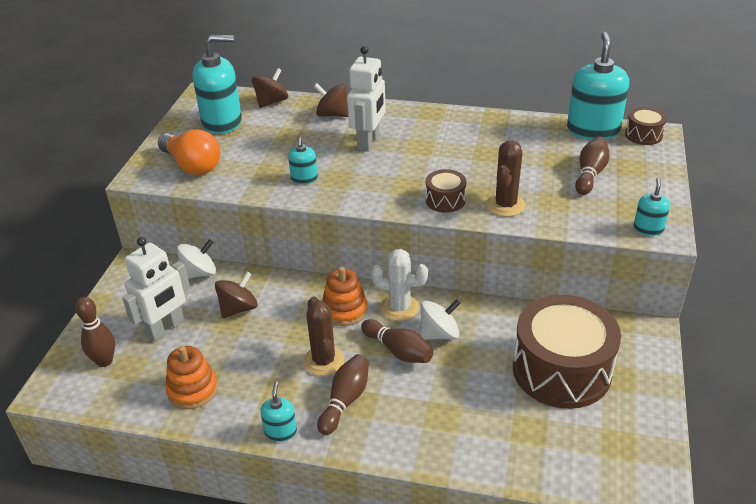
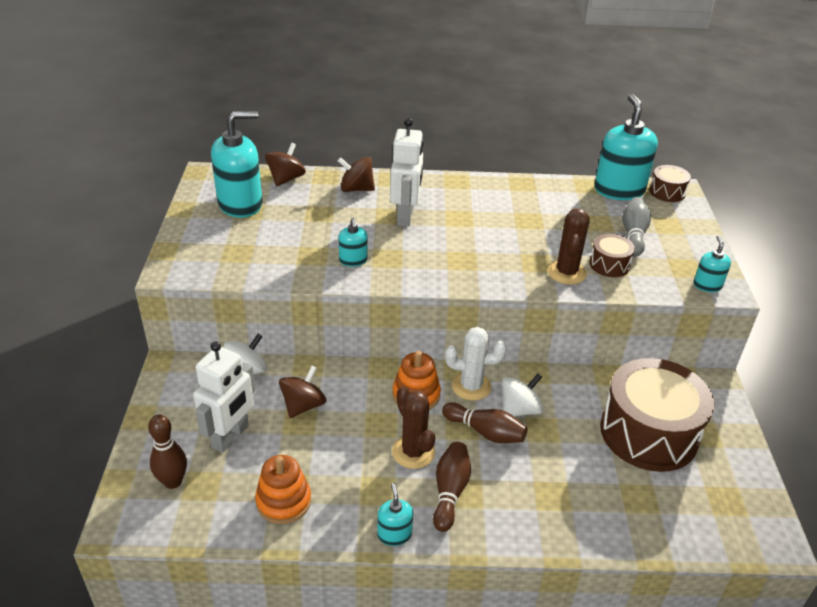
camera: 15 degrees left, 0 degrees up
orange light bulb [158,129,220,175] -> none
brown drum [425,169,466,213] -> brown drum moved to [589,234,635,277]
brown bowling pin [575,136,610,195] -> grey bowling pin [622,197,651,256]

